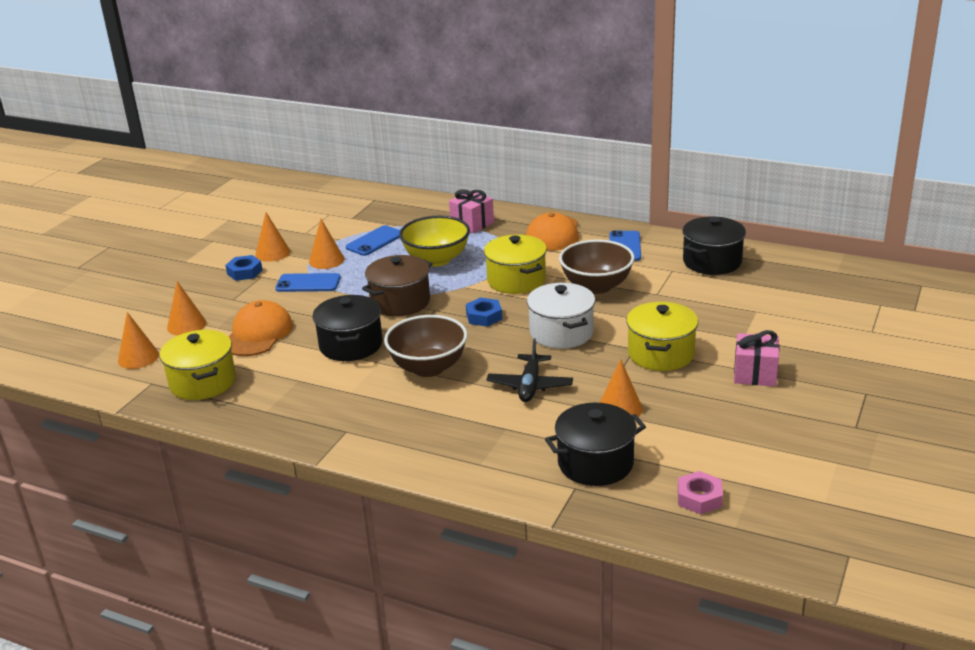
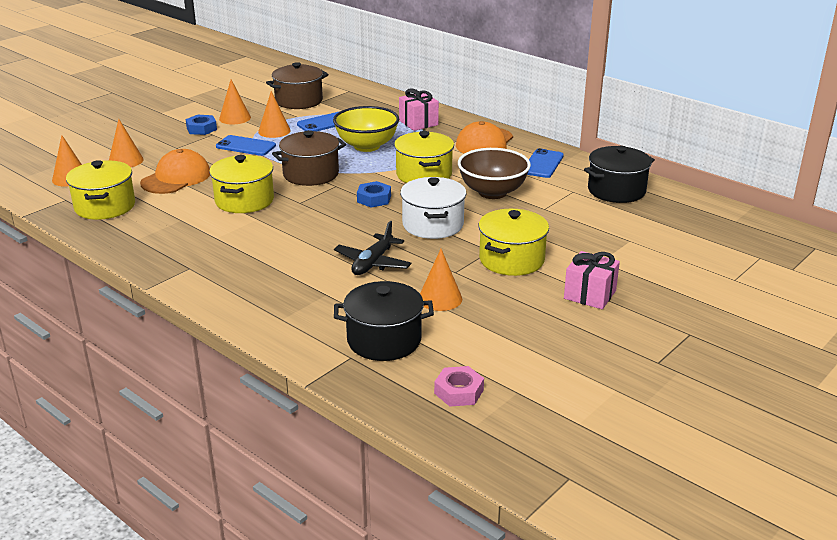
camera: 15 degrees right, 0 degrees up
black pot [312,295,383,361] -> yellow pot [209,155,274,213]
brown bowl [384,315,467,377] -> none
none -> brown pot [266,62,329,109]

